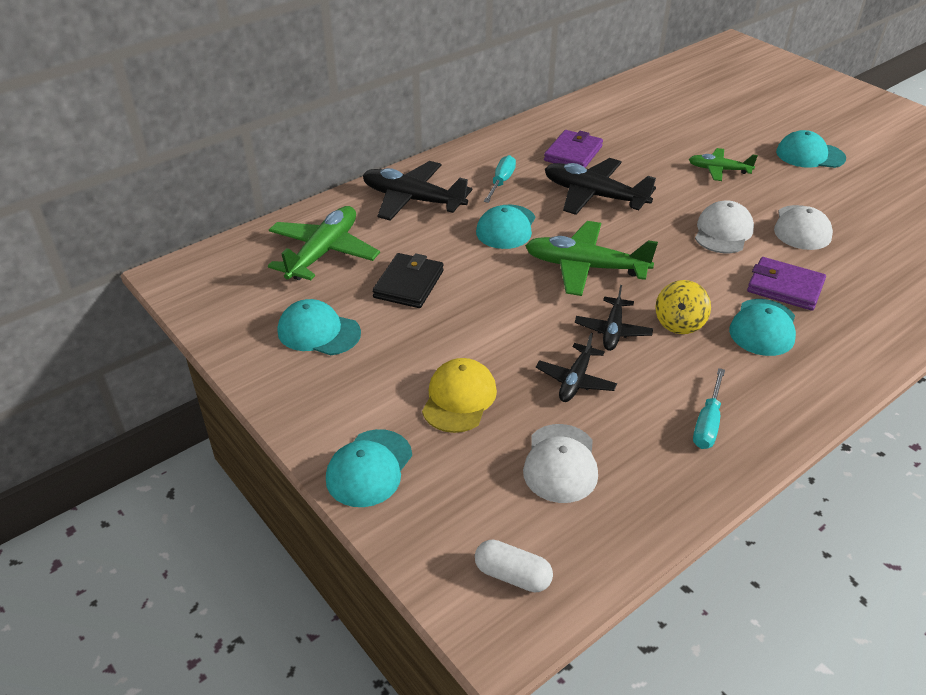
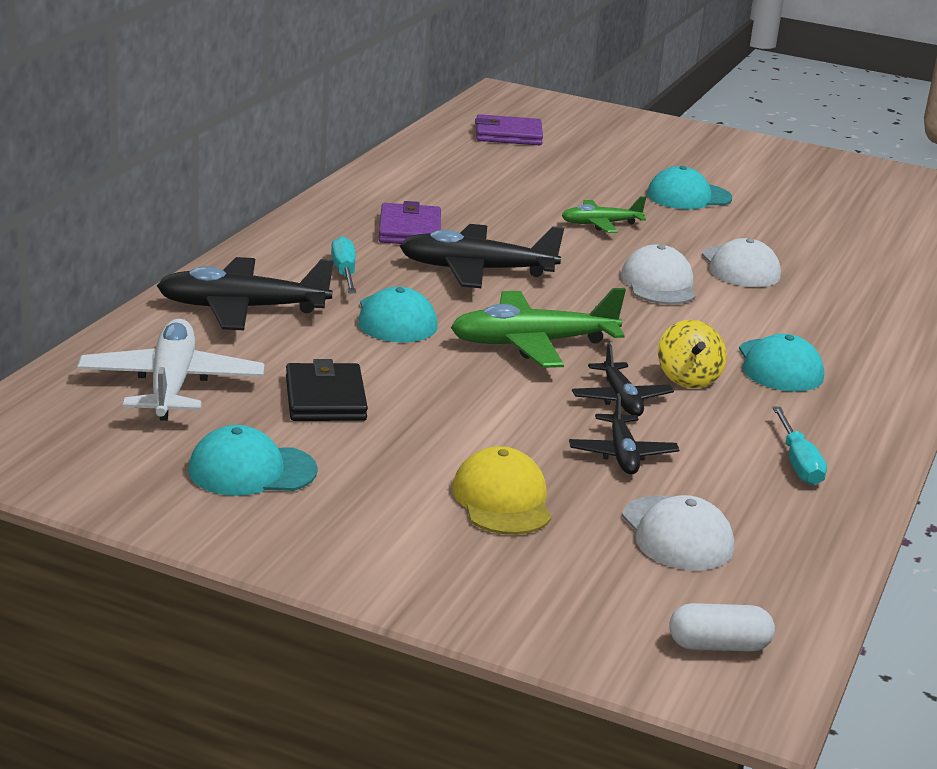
camera: 30 degrees left, 15 degrees down
green plane [268,206,380,280] -> white plane [77,319,264,421]
turquoise cap [326,429,412,507] -> none
purple wallet [747,257,826,311] -> purple wallet moved to [475,114,543,145]

